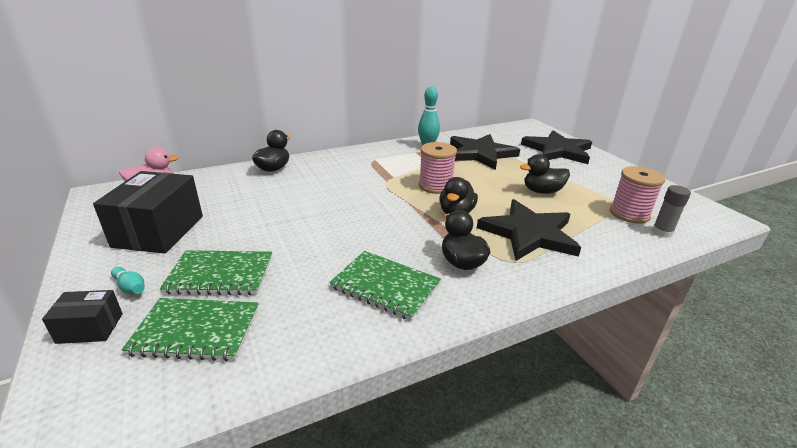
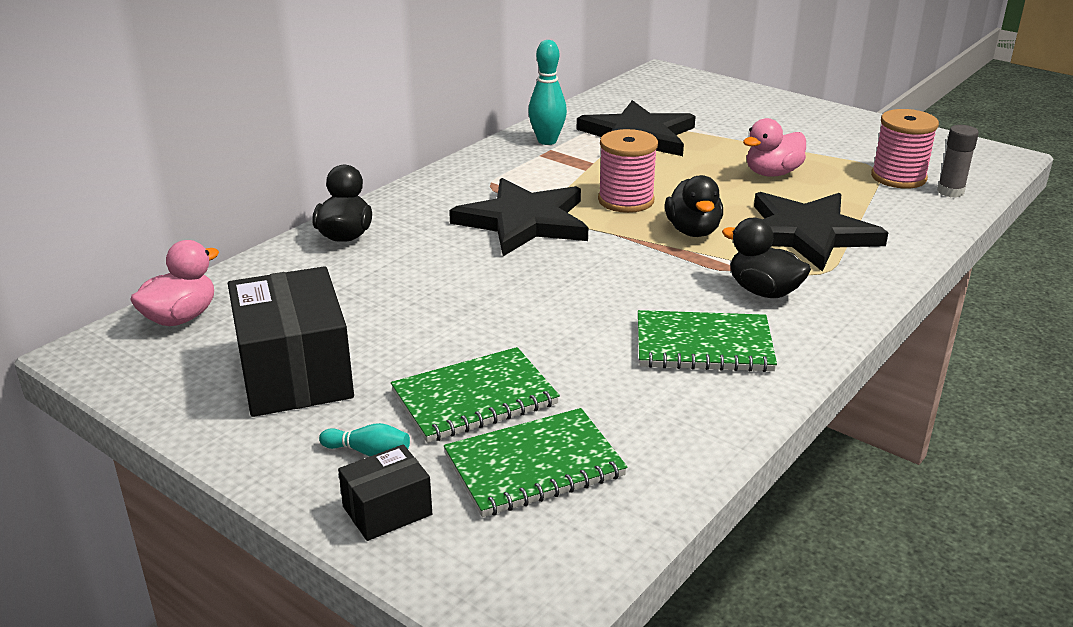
camera: 25 degrees left, 0 degrees up
black duck [520,154,570,194] -> pink duck [743,118,806,177]
black star [521,130,592,164] -> black star moved to [449,178,588,256]

